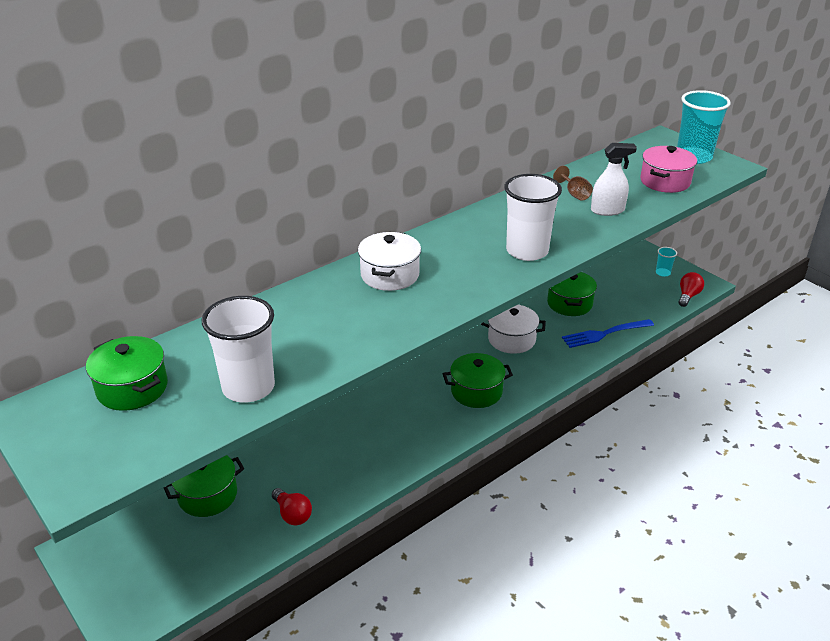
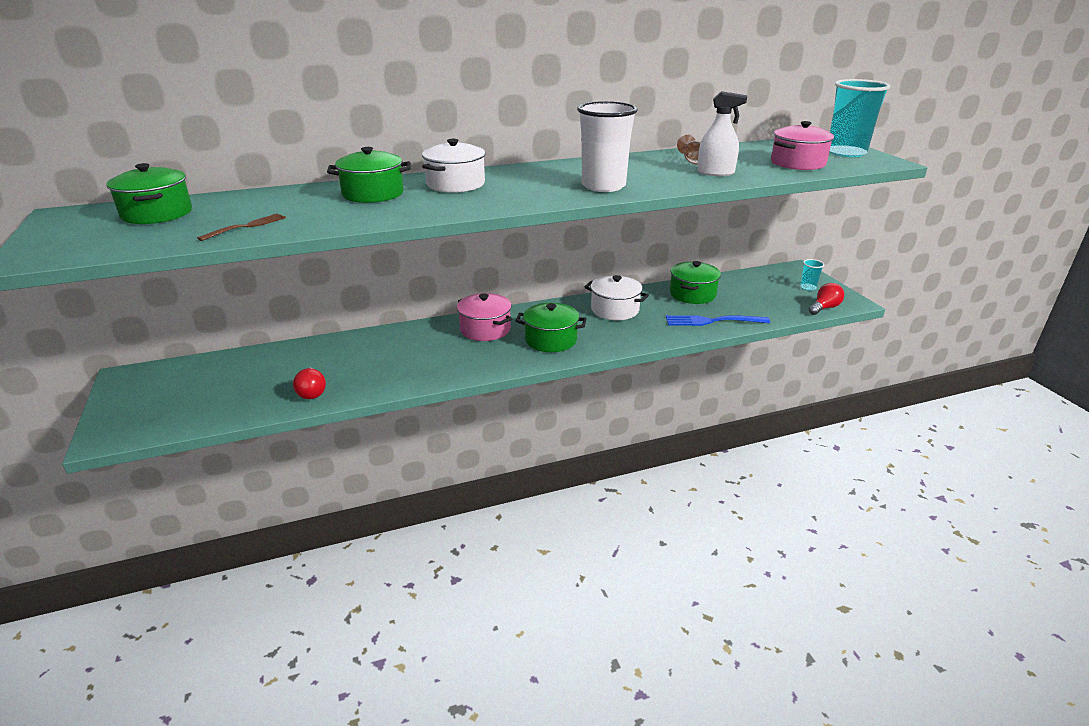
camera: 20 degrees right, 5 degrees down
green pot [164,455,244,517] -> green pot moved to [327,147,411,203]
white cup [202,296,275,403] -> brown fork [197,213,286,241]
none -> pink pot [457,293,512,341]

